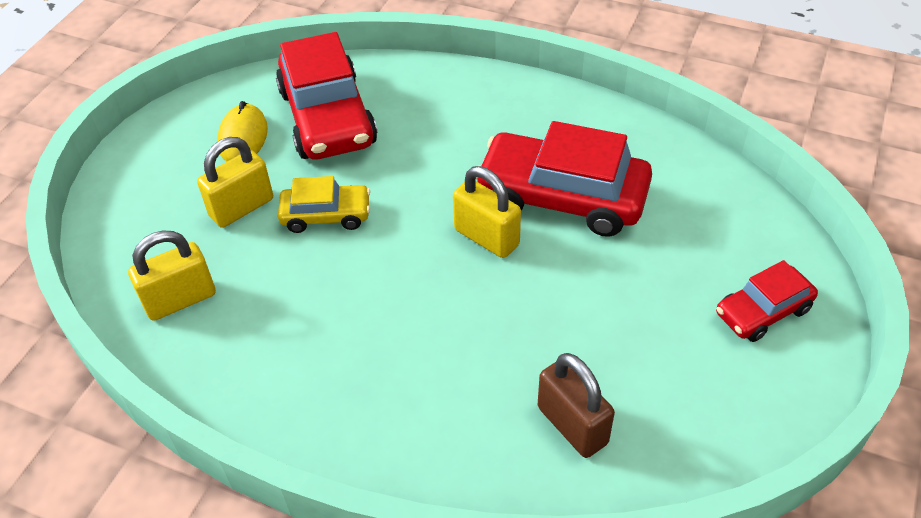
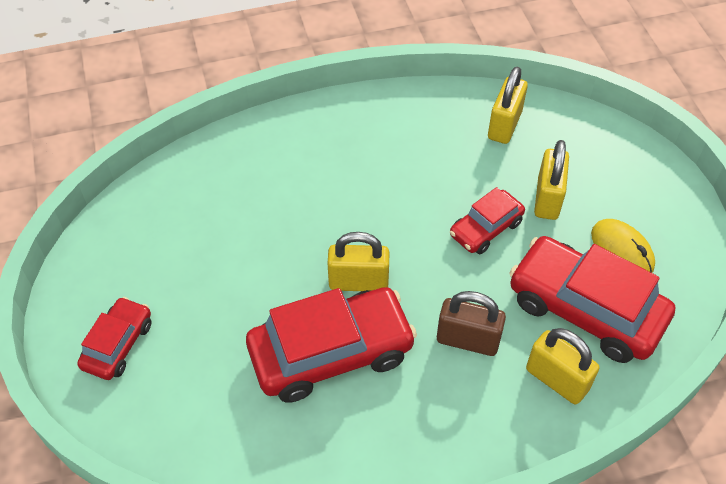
camera: 140 degrees right, 5 degrees up
yellow car [278,176,370,233] -> red car [450,187,525,254]
brown padlock [538,353,615,458] -> brown padlock moved to [437,291,506,356]
none -> yellow padlock [526,328,599,404]

